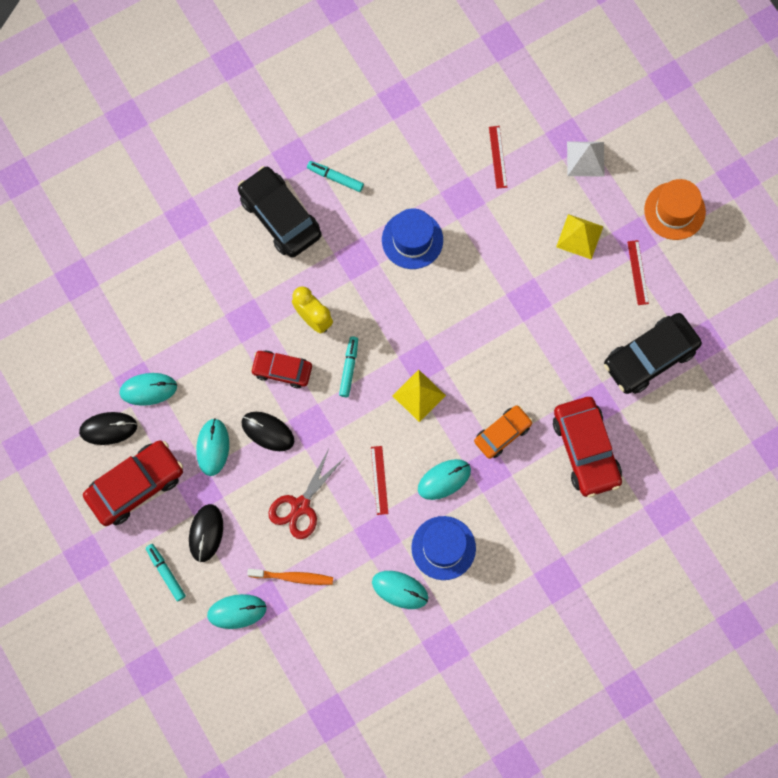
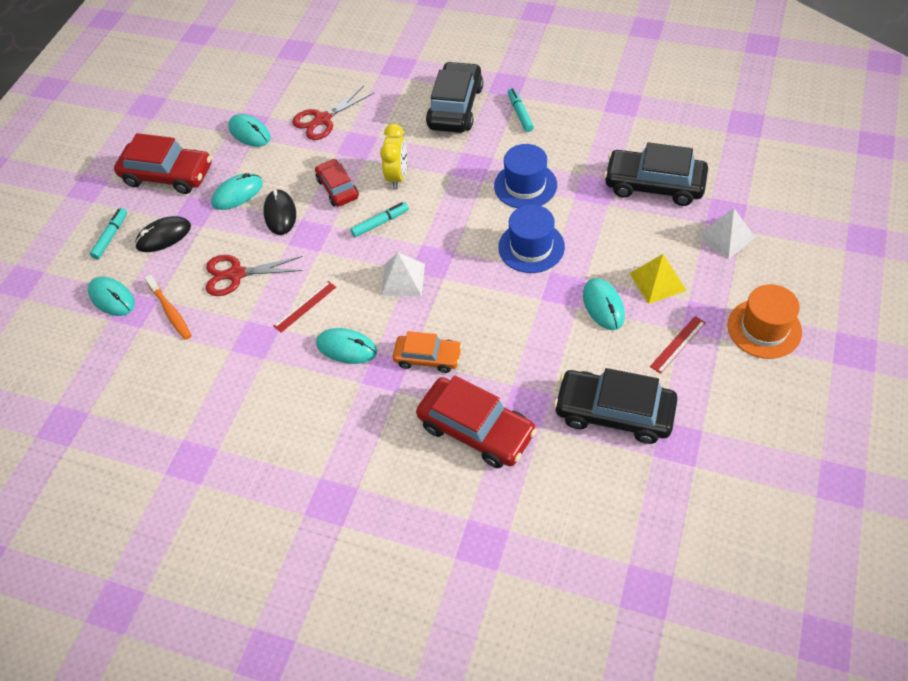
camera: 55 degrees right, 20 degrees down
black mouse [79,412,137,445] -> none
turquoise mouse [372,571,428,609] -> turquoise mouse moved to [583,278,625,330]
yellow pyramid [392,370,446,422] -> white pyramid [381,253,425,296]
blue hat [411,516,476,580] -> blue hat moved to [498,205,565,273]
red ruler [489,126,507,189] -> black car [604,142,708,206]
red car [553,397,622,497] -> red car turned 90 degrees counterclockwise [416,375,537,468]
none -> red scissors [292,86,374,140]

